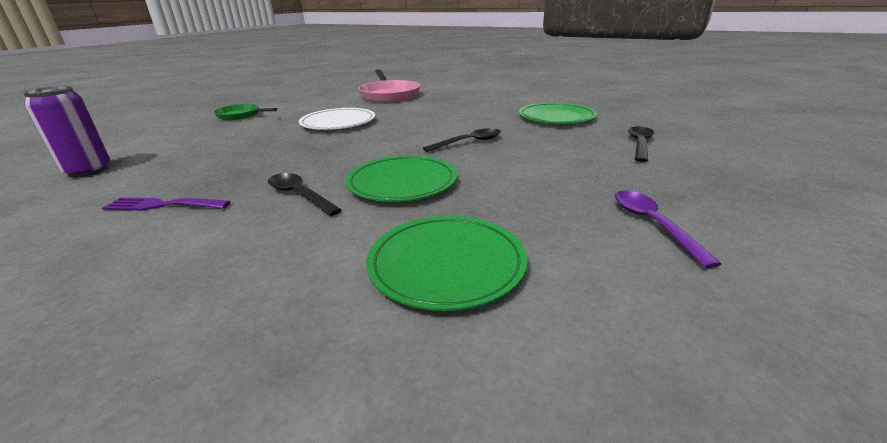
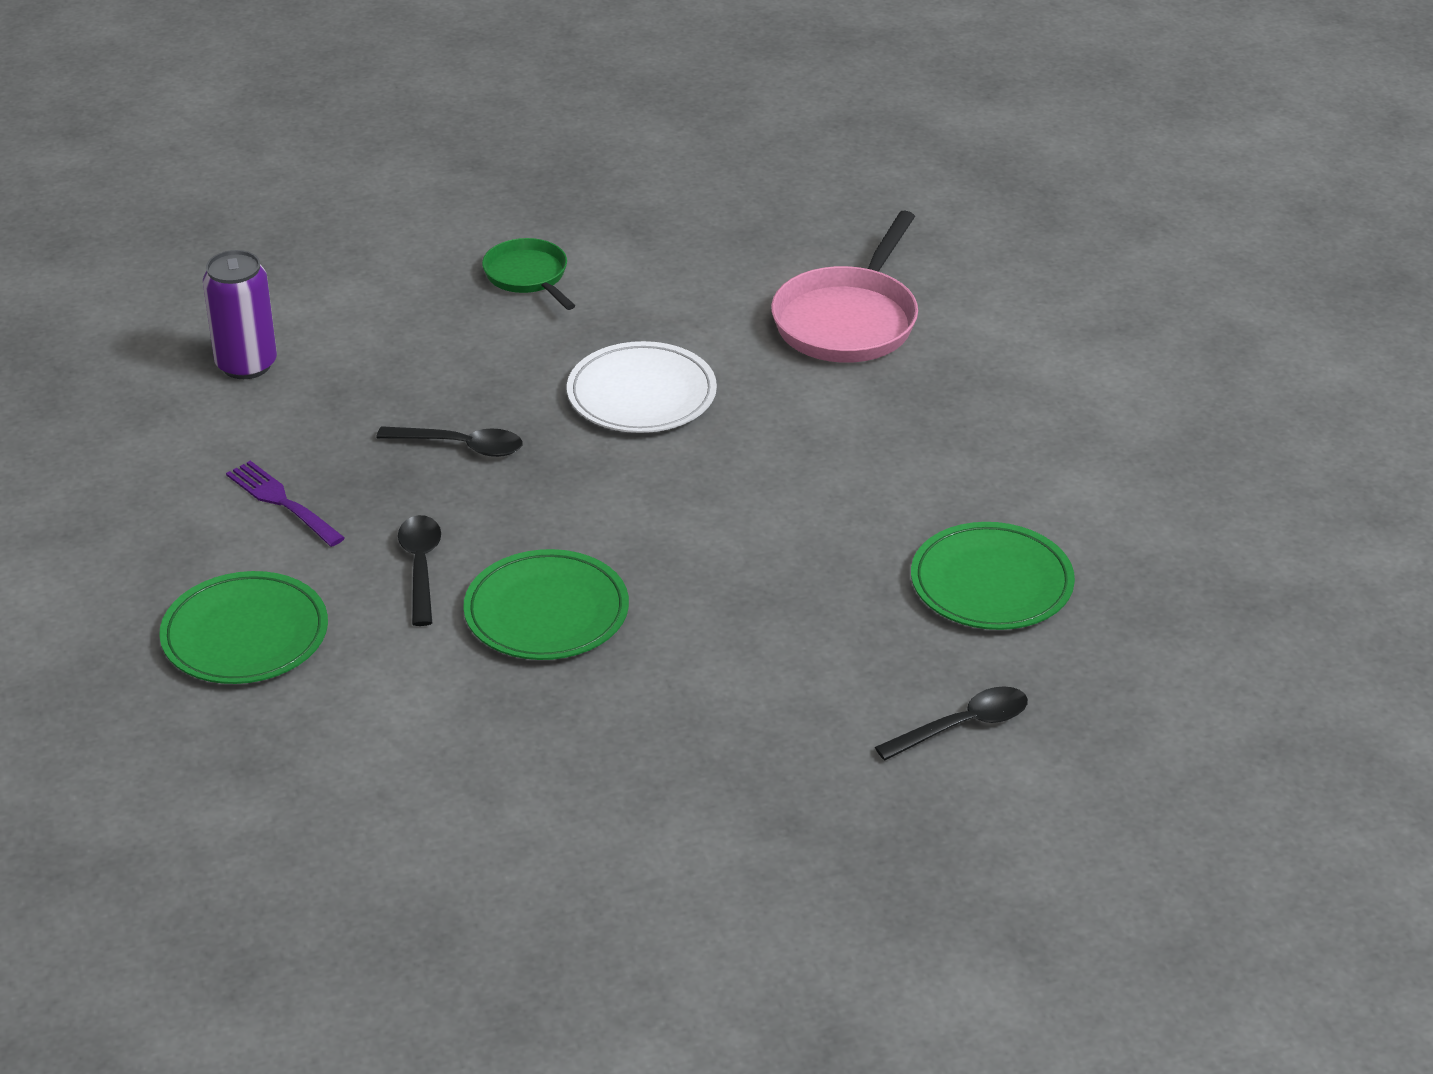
camera: 40 degrees right, 10 degrees up
green plate [366,216,528,311] -> green plate moved to [159,571,328,684]
black spoon [423,128,501,152] -> black spoon moved to [377,426,523,457]
purple spoon [615,191,722,268] -> none

